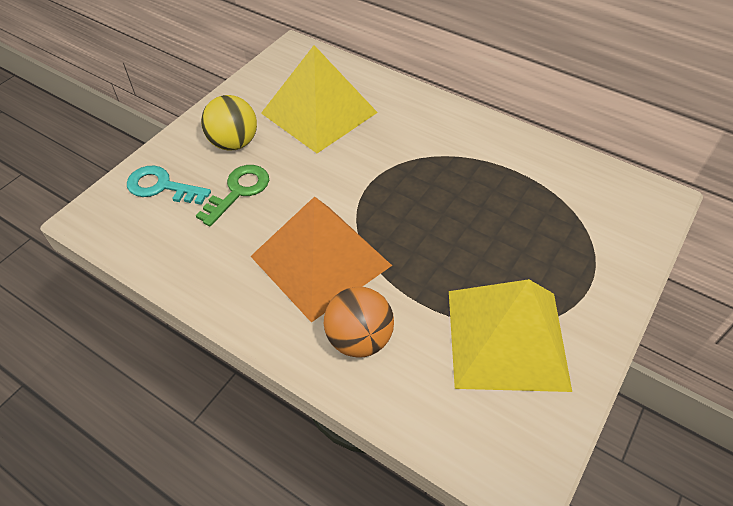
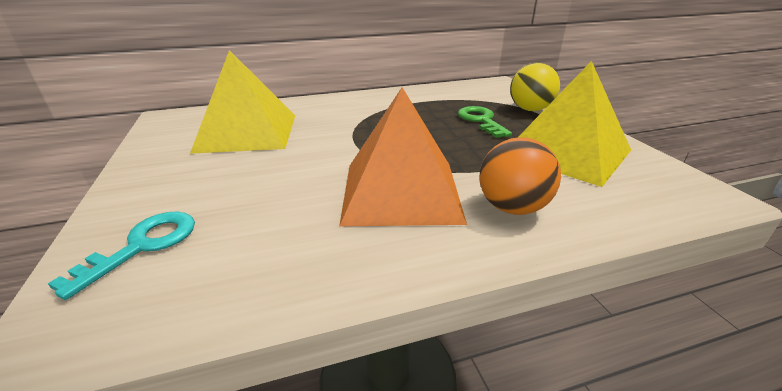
camera: 50 degrees left, 20 degrees down
turquoise key [127,165,211,205] -> turquoise key turned 150 degrees clockwise [48,212,195,300]
green key [196,165,269,226] -> green key moved to [458,106,512,138]
yellow ball [201,95,257,151] -> yellow ball moved to [510,63,560,111]

